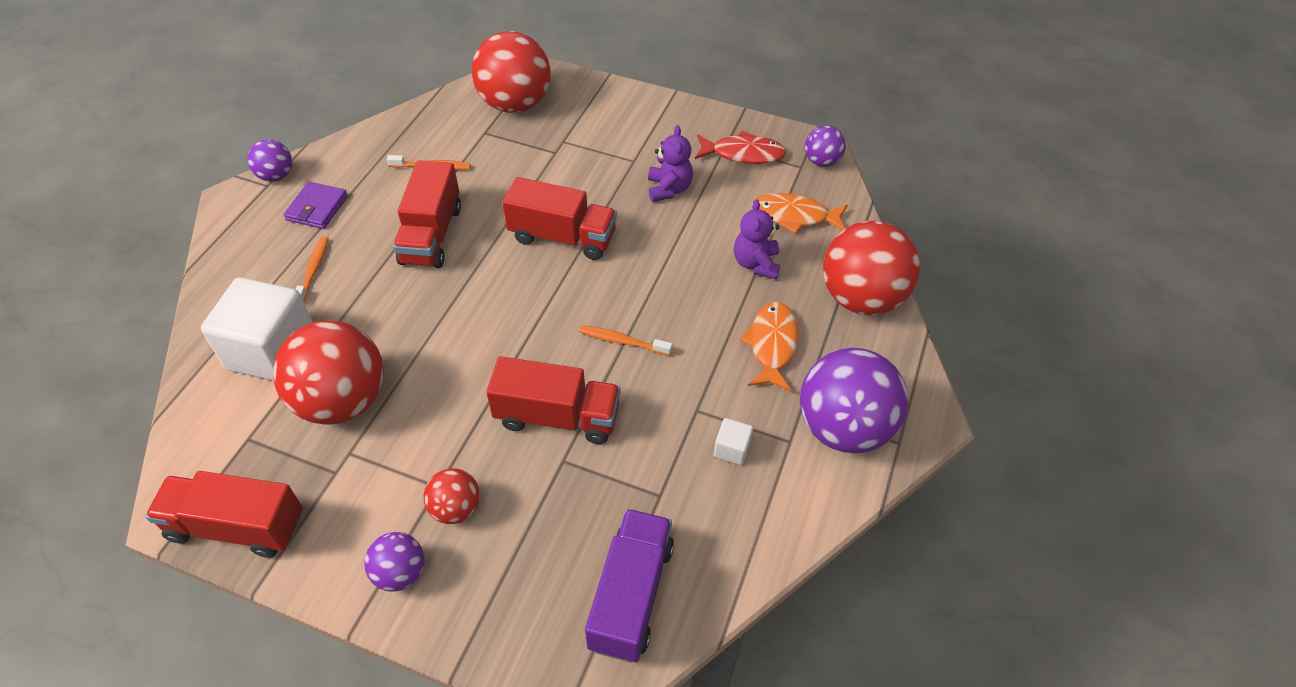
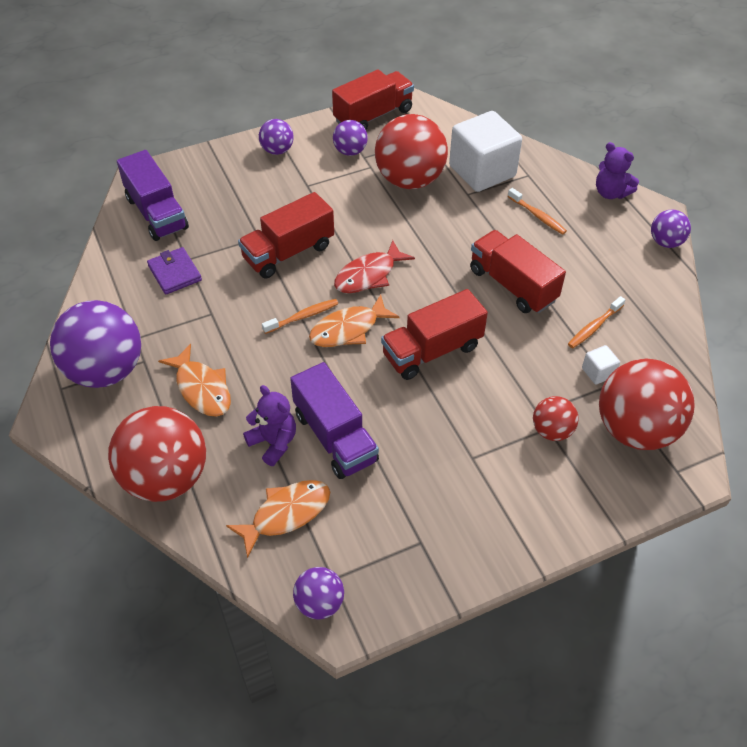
camera: 135 degrees right, 0 degrees up
purple wallet [283,182,348,229] -> purple wallet moved to [147,247,202,294]
red ball [424,468,480,524] -> red ball moved to [533,396,579,441]
purple teddy bear [648,125,693,202] -> purple teddy bear moved to [596,142,639,199]
red fish [695,131,786,164] -> red fish moved to [334,240,415,293]
white cube [714,418,753,465] -> white cube moved to [582,345,620,385]
none -> purple truck [290,362,379,479]
none -> orange fish [309,295,400,347]
none -> purple ball [333,120,368,156]

